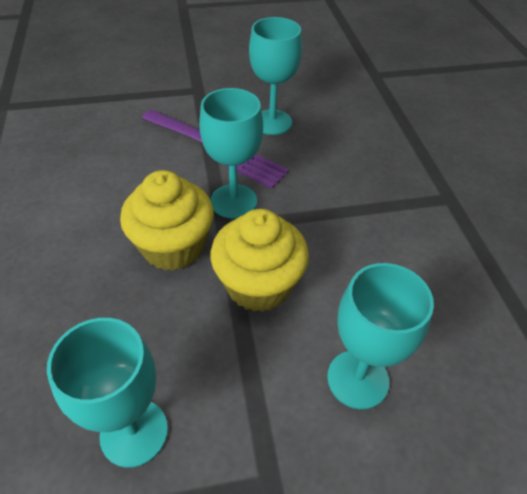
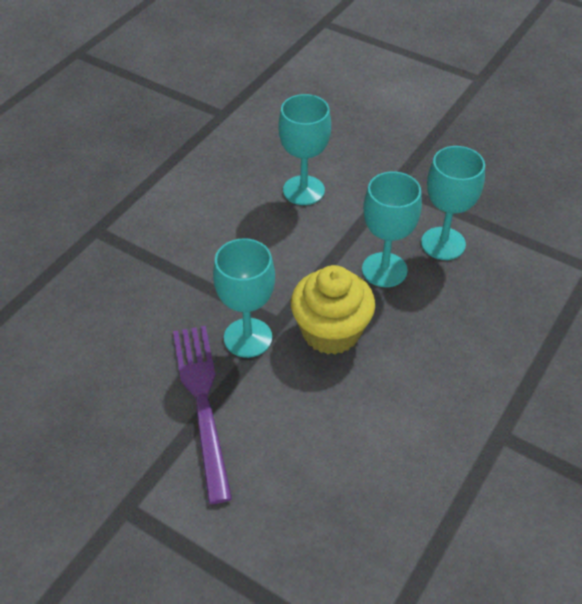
camera: 135 degrees left, 0 degrees up
yellow cupcake [210,209,309,312] -> none
turquoise goblet [249,17,302,135] -> turquoise goblet moved to [362,172,422,287]

